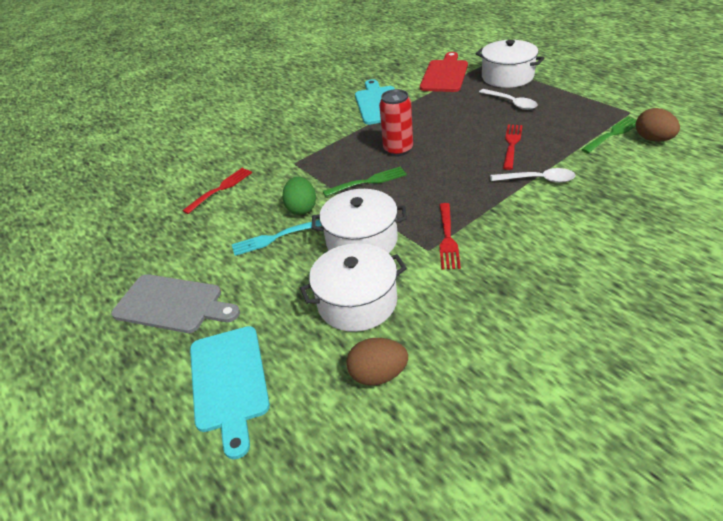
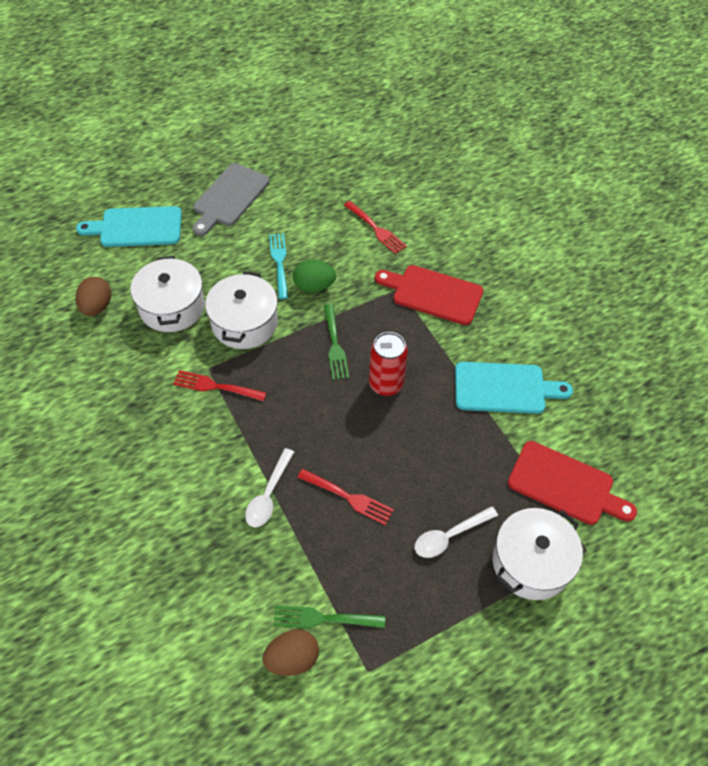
camera: 95 degrees right, 15 degrees up
green fork [581,117,637,153] -> green fork turned 120 degrees clockwise [273,605,385,628]
none -> red cutting board [375,265,483,325]

